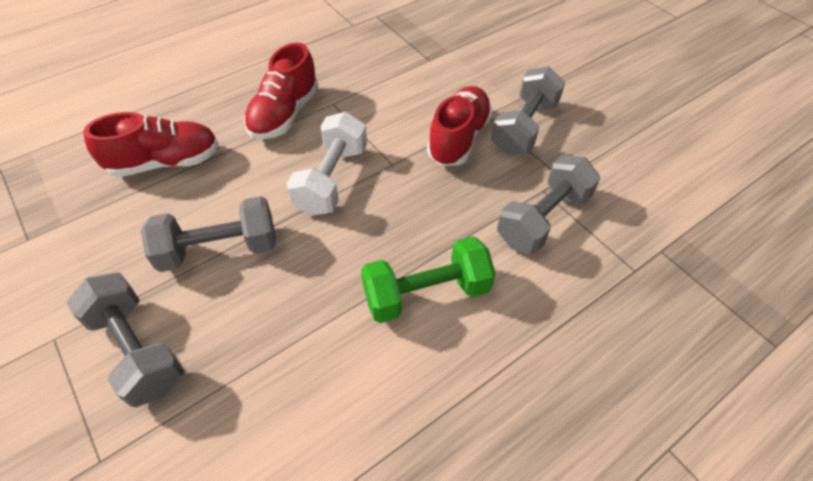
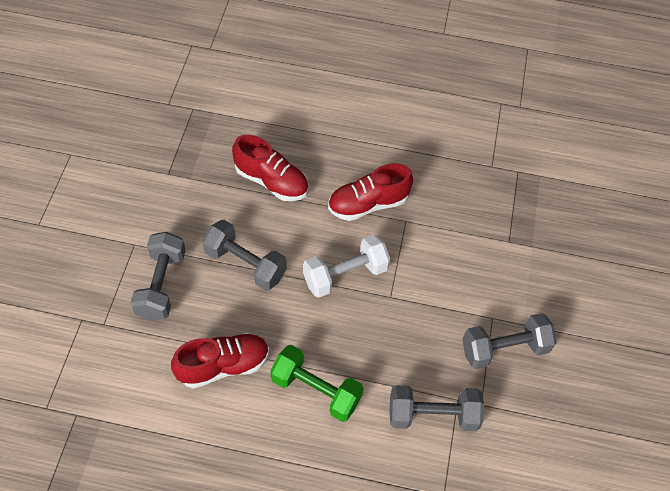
camera: 45 degrees right, 5 degrees up
red shoe [427,86,493,166] -> red shoe moved to [171,333,269,388]

